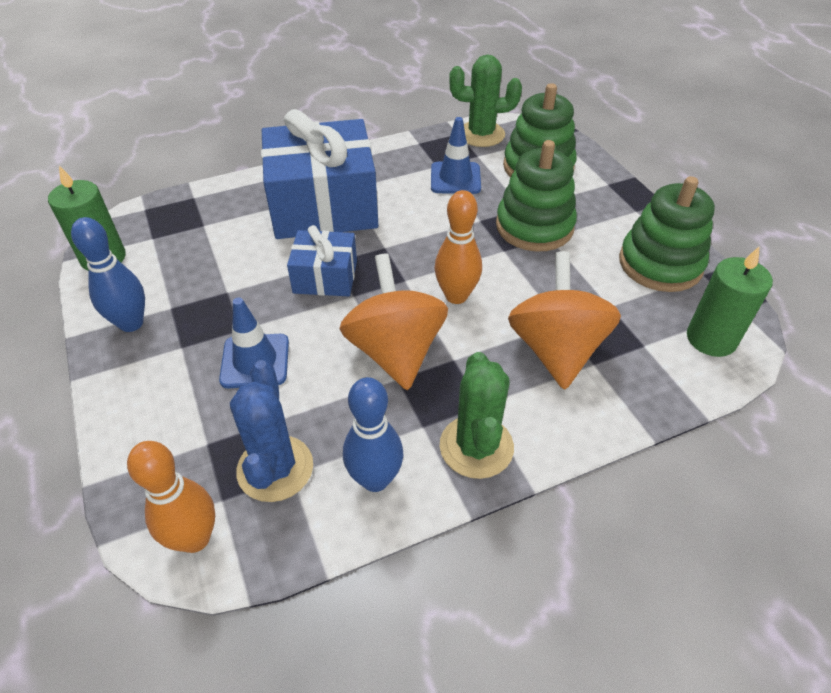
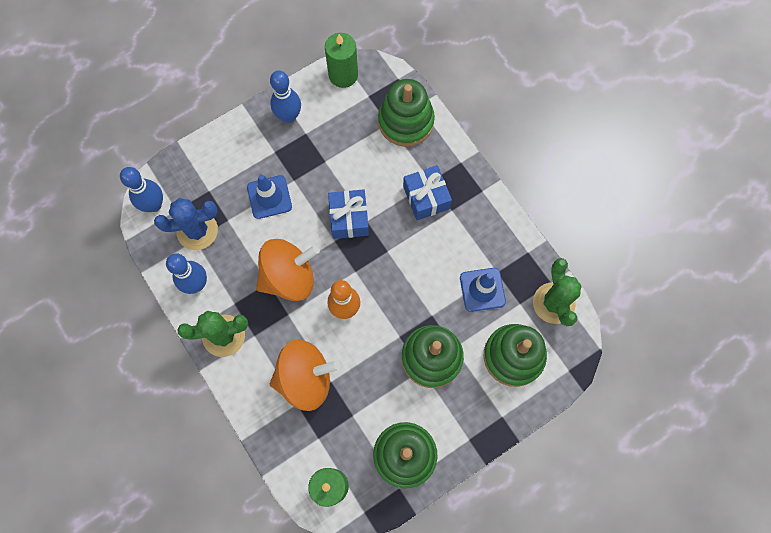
camera: 80 degrees right, 25 degrees up
orange bowling pin [127,441,215,553] -> blue bowling pin [120,167,163,212]
blue gift [261,109,378,239] -> blue gift [403,165,452,220], size x0.52
none -> green stacking toy [378,79,435,147]

